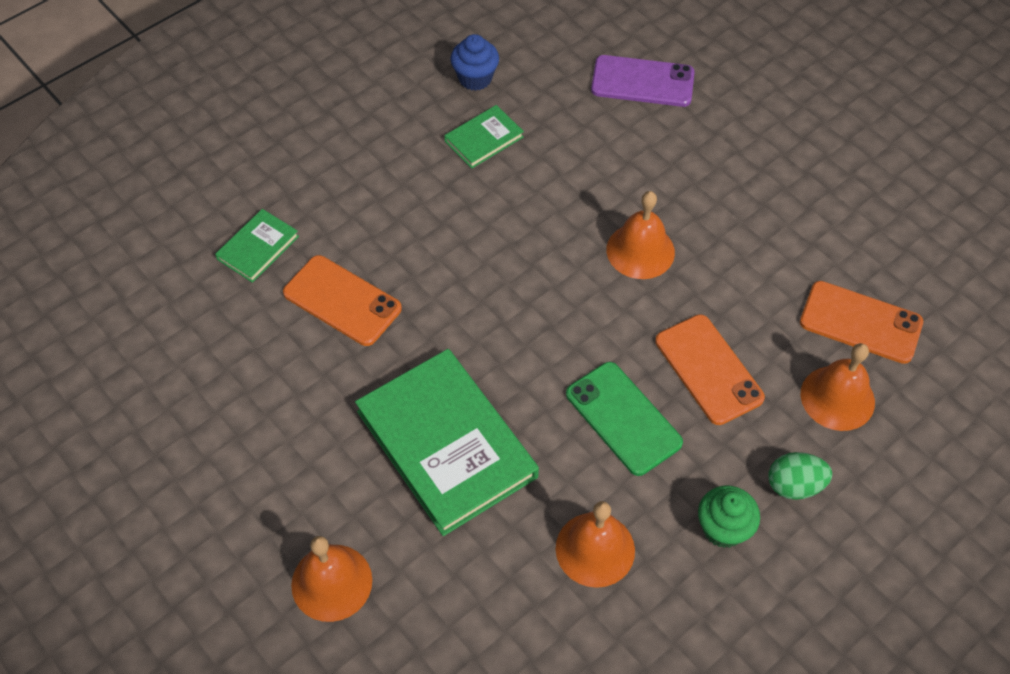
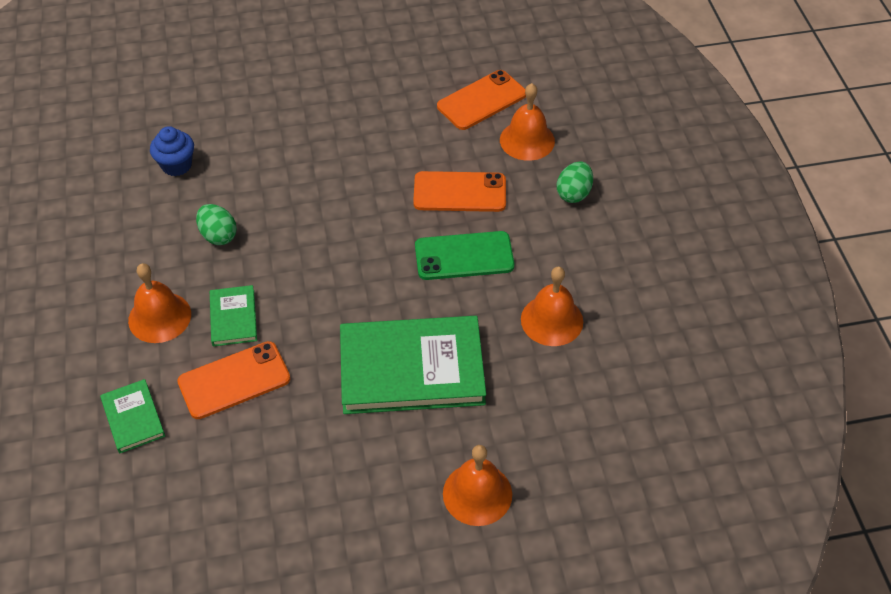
camera: 60 degrees left, 5 degrees down
green book [444,105,524,168] -> green book moved to [210,285,257,347]
blue cupcake [451,34,499,91] -> blue cupcake moved to [150,126,194,176]
purple phone [591,55,695,107] -> none
orange bell [606,191,675,279] -> orange bell moved to [128,263,191,343]
green cupcake [698,486,760,548] -> none
none -> green egg [196,204,237,245]

